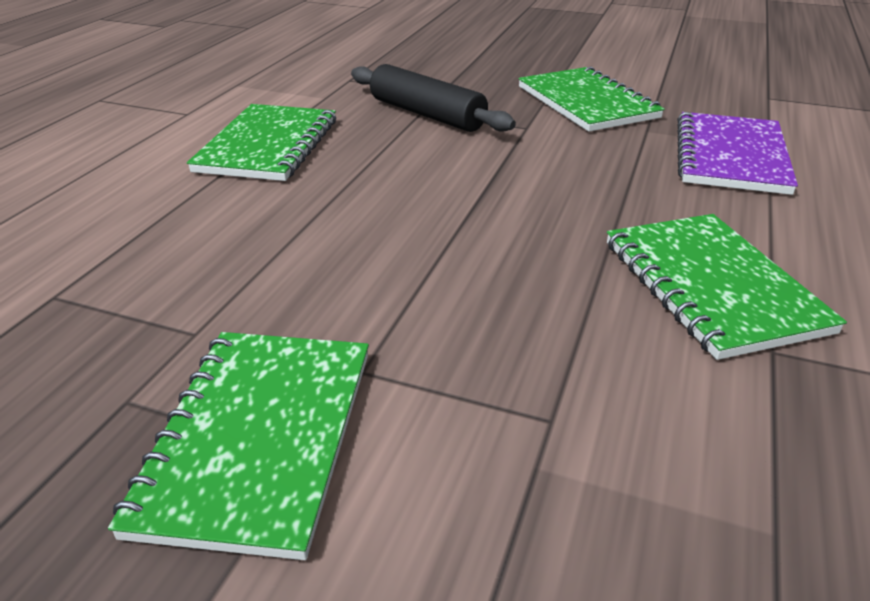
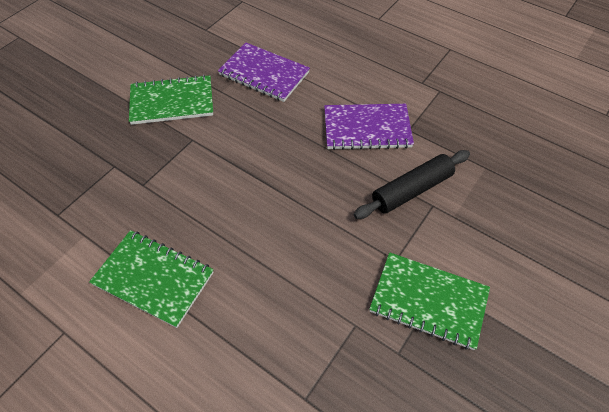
camera: 75 degrees left, 20 degrees up
black rolling pin [351,64,516,132] -> black rolling pin moved to [354,150,470,219]
green notebook [607,214,847,360] -> purple notebook [324,104,414,150]

